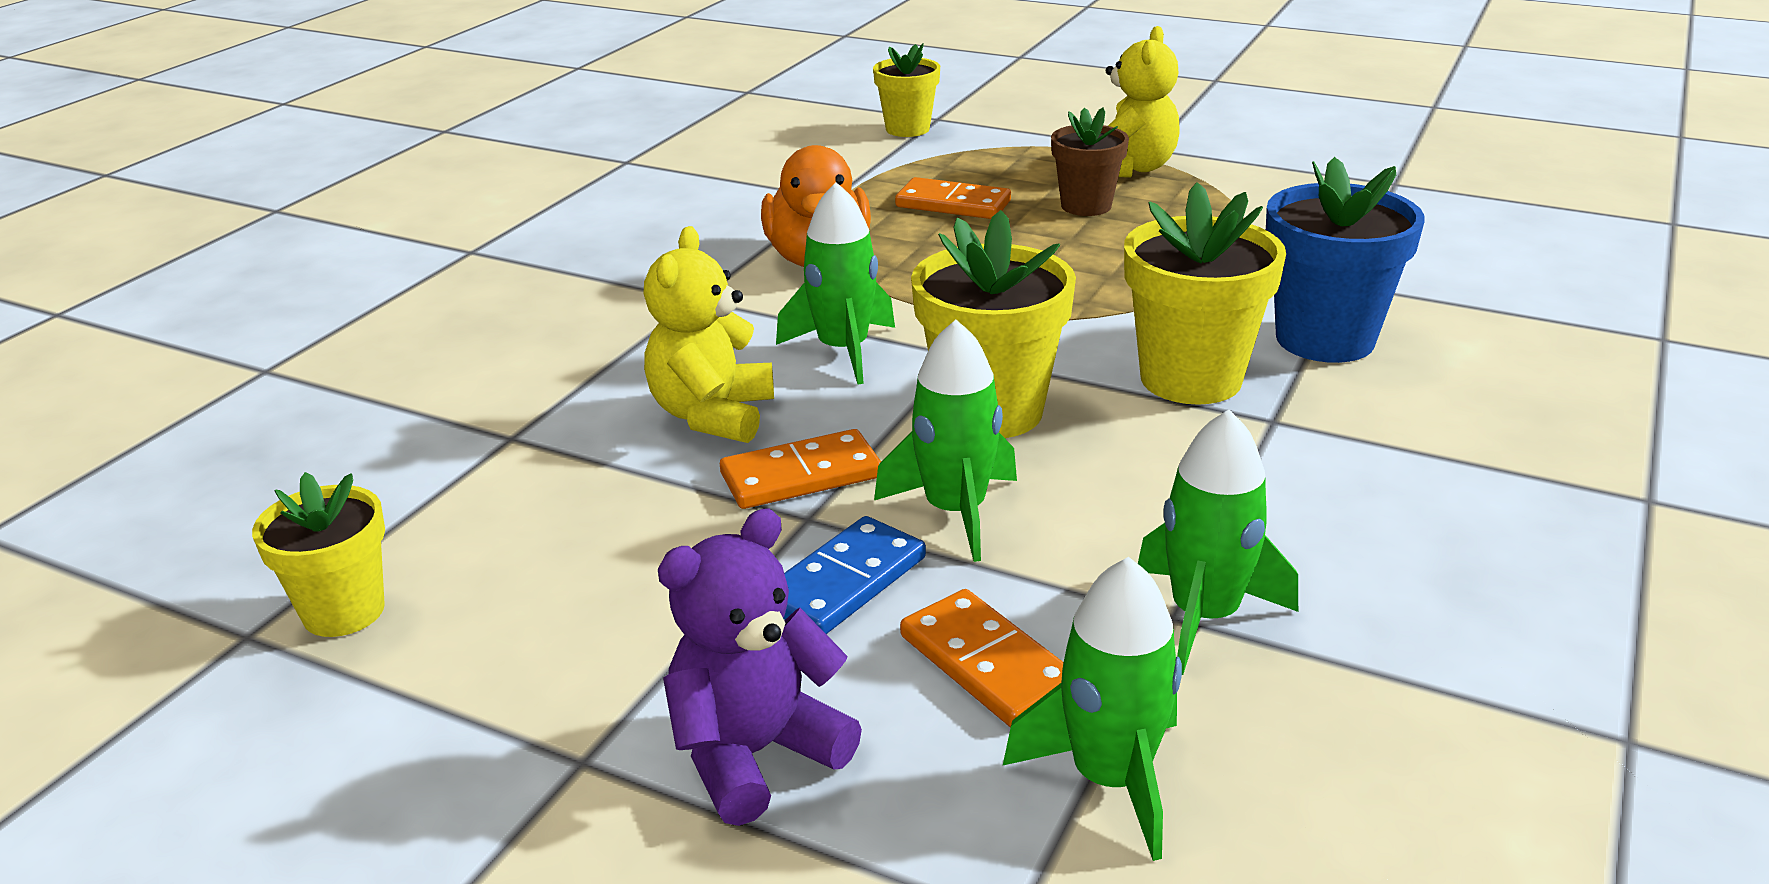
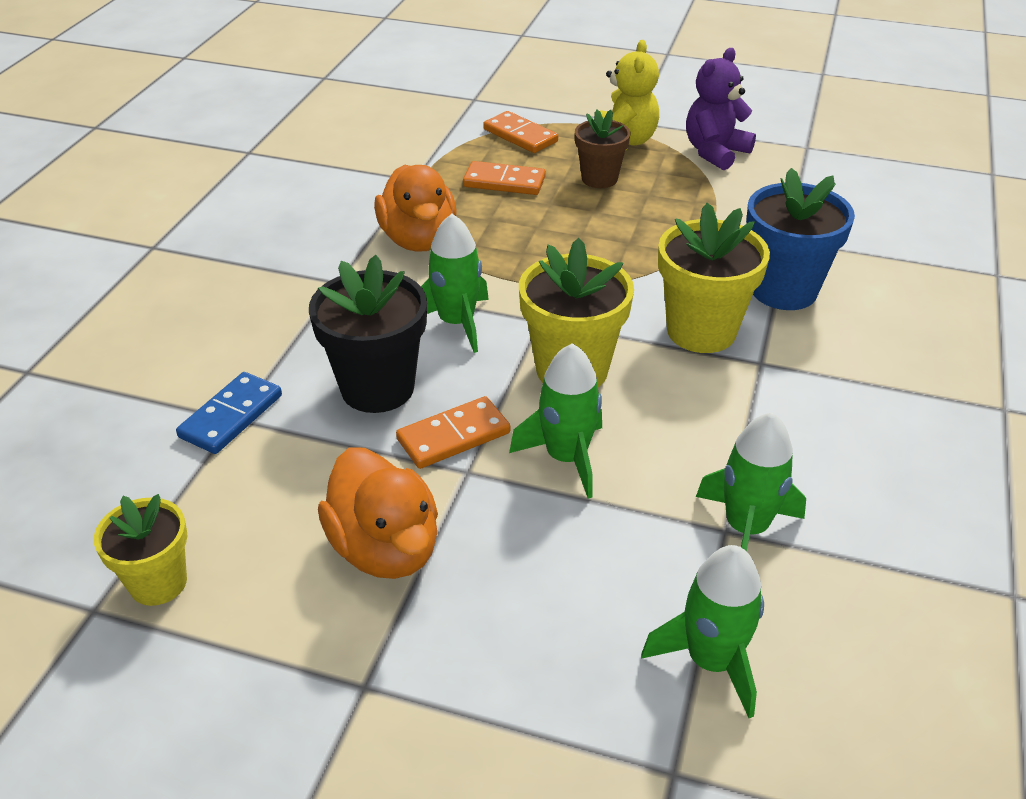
camera: 10 degrees left, 10 degrees up
yellow teddy bear [643,226,774,443] -> black flower pot [309,255,427,413]
purple teddy bear [658,509,862,826] -> purple teddy bear moved to [686,48,756,170]
blue domino [783,516,926,634] -> blue domino moved to [176,372,282,454]
yellow flower pot [873,44,940,137] -> none
orange domino [900,589,1064,727] -> orange domino moved to [483,111,558,153]
none -> orange duck [318,447,438,579]

